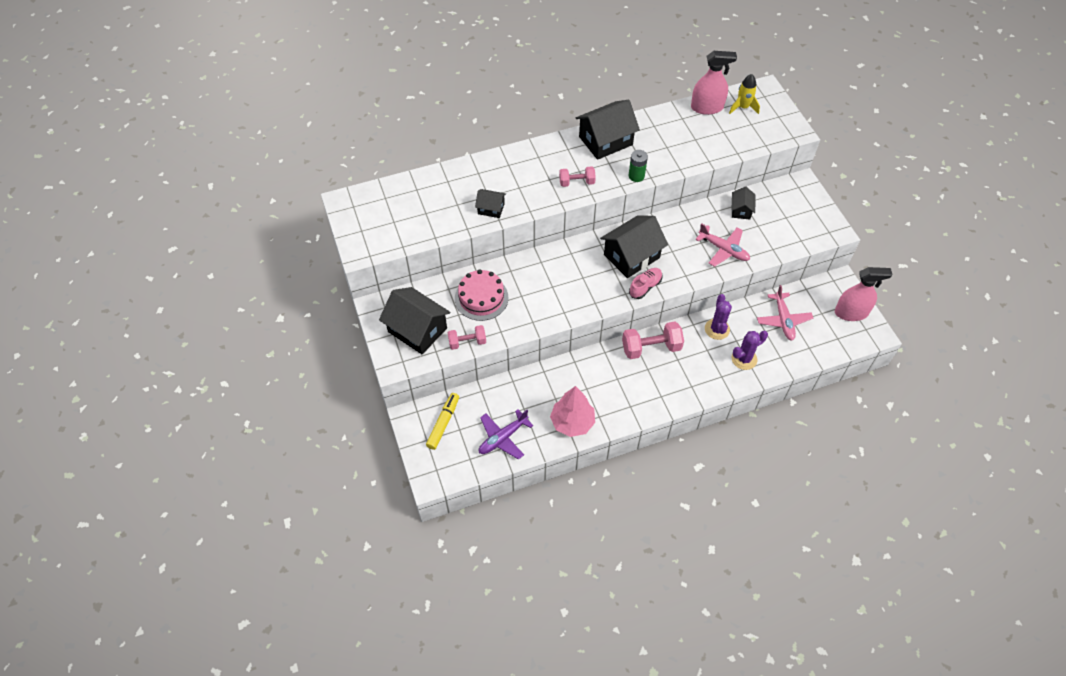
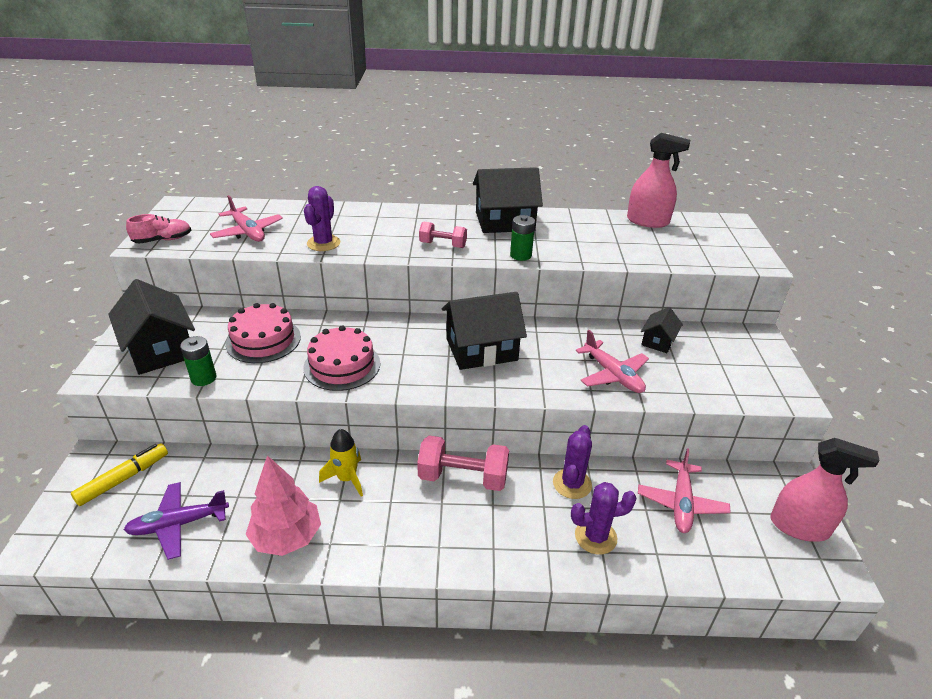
camera: 20 degrees right, 20 degrees down
pink dumbbell [448,325,486,350] -> green battery [180,336,217,386]
black house [475,189,506,218] -> purple cactus [304,186,340,251]
pink shoe [629,268,663,299] -> pink shoe moved to [126,214,191,244]
yellow rocket [729,74,760,114] -> yellow rocket moved to [319,429,363,497]
none -> pink plane [210,195,283,242]
none -> pink cake [303,325,380,391]

